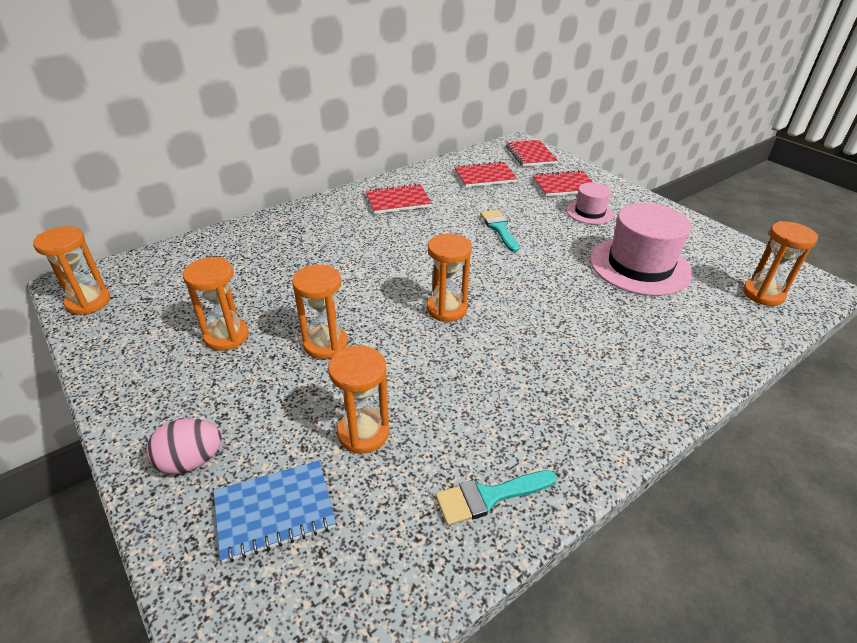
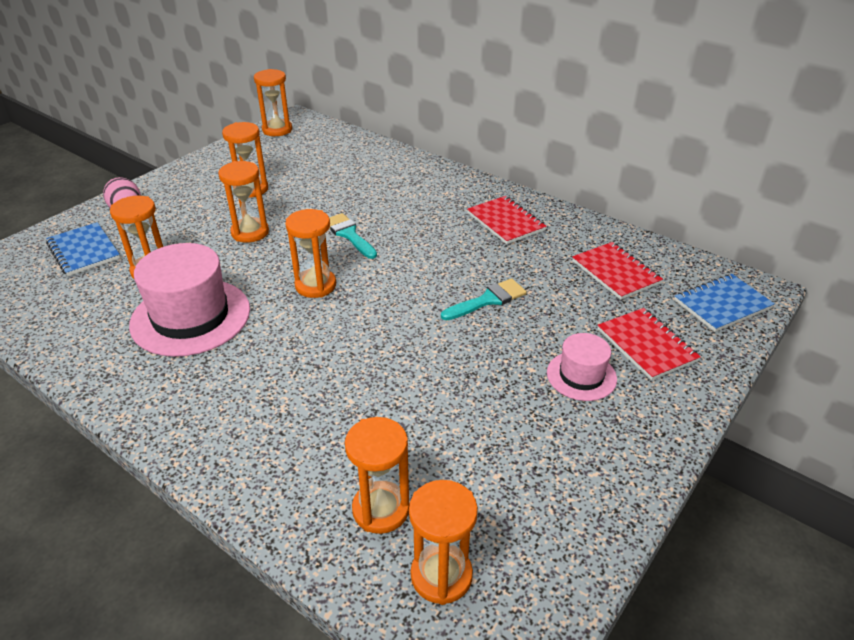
camera: 75 degrees right, 0 degrees up
turquoise brush [435,470,557,526] -> turquoise brush moved to [329,213,377,259]
red notebook [506,140,558,167] -> blue notebook [675,274,775,332]
pink hat [590,203,693,296] -> pink hat moved to [129,243,250,357]
none -> orange hourglass [345,417,410,534]

